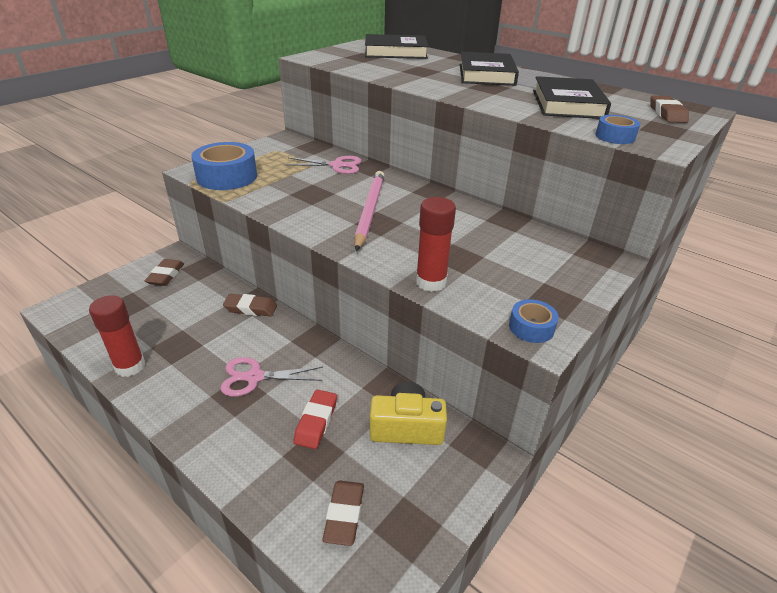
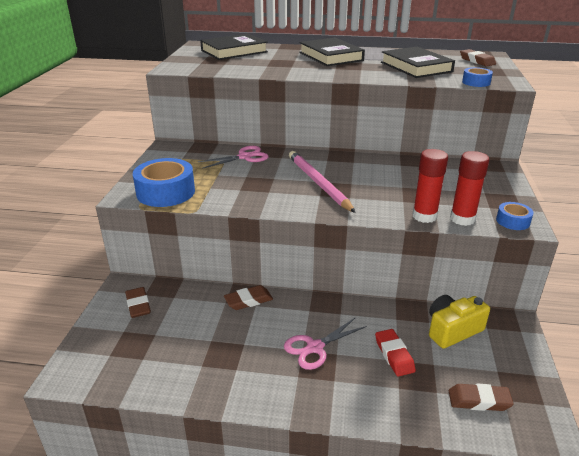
camera: 30 degrees left, 5 degrees down
red glue stick [89,295,145,377] -> red glue stick moved to [450,151,489,226]
brown eraser [322,480,364,546] -> brown eraser turned 60 degrees counterclockwise [449,384,514,411]

